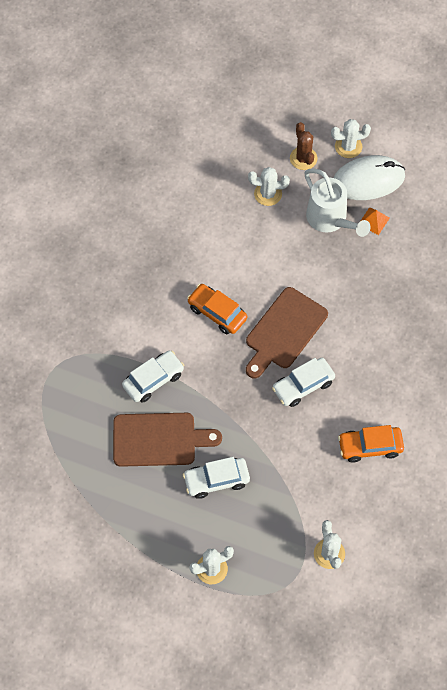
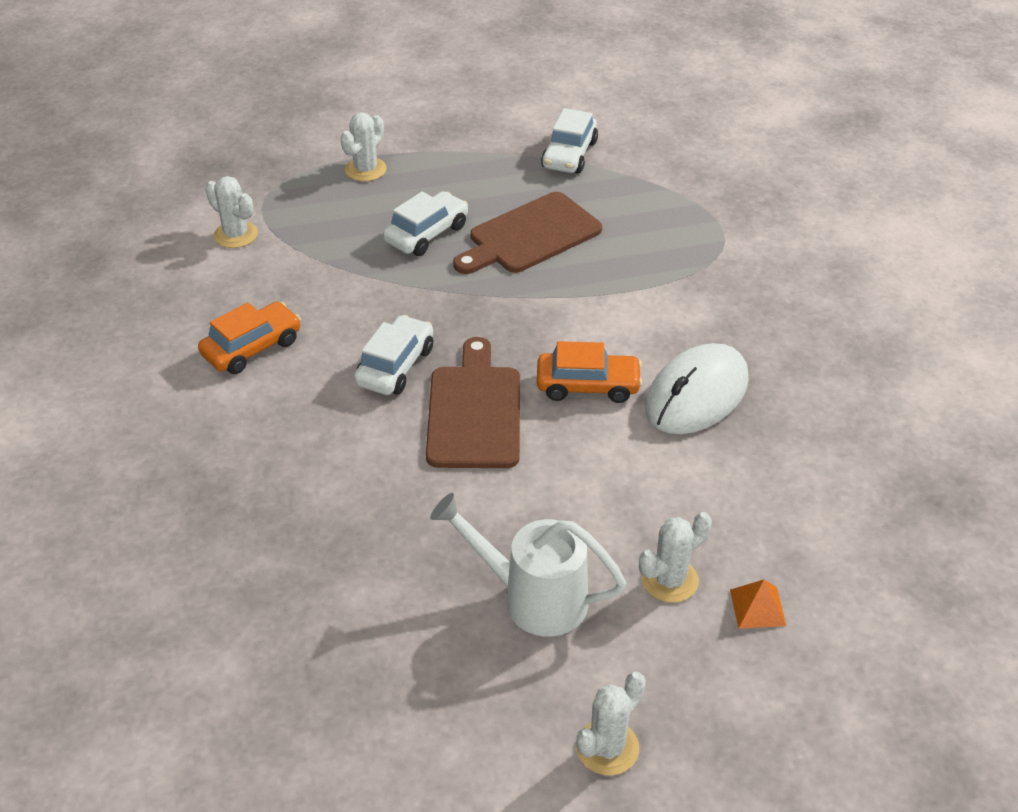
camera: 145 degrees right, 20 degrees down
white car [122,351,184,403] -> white car moved to [541,108,598,174]
brown cactus [290,122,317,170] -> none
white mouse [334,155,405,200] -> white mouse moved to [645,343,749,434]
orange pyramid [361,207,390,235] -> orange pyramid moved to [730,580,786,629]

